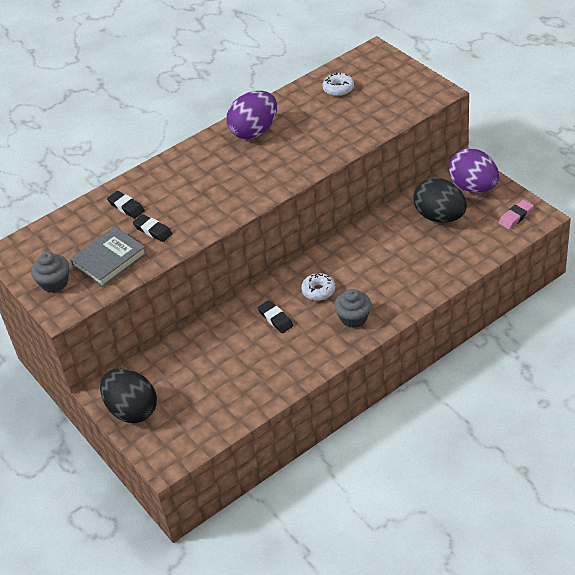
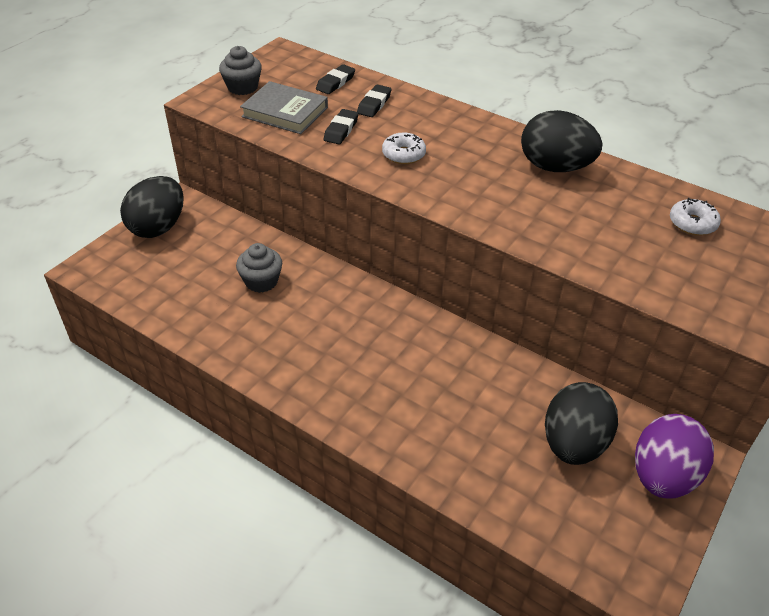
camera: 65 degrees right, 0 degrees up
purple egg [227,91,277,139] -> black egg [521,110,602,172]
black eraser [258,300,293,333] -> black eraser moved to [316,64,355,94]
white donut [301,273,335,301] -> white donut moved to [382,133,426,164]
grey cupcake [334,289,371,328] -> grey cupcake moved to [236,243,282,293]
pink eraser [498,200,534,229] -> none

